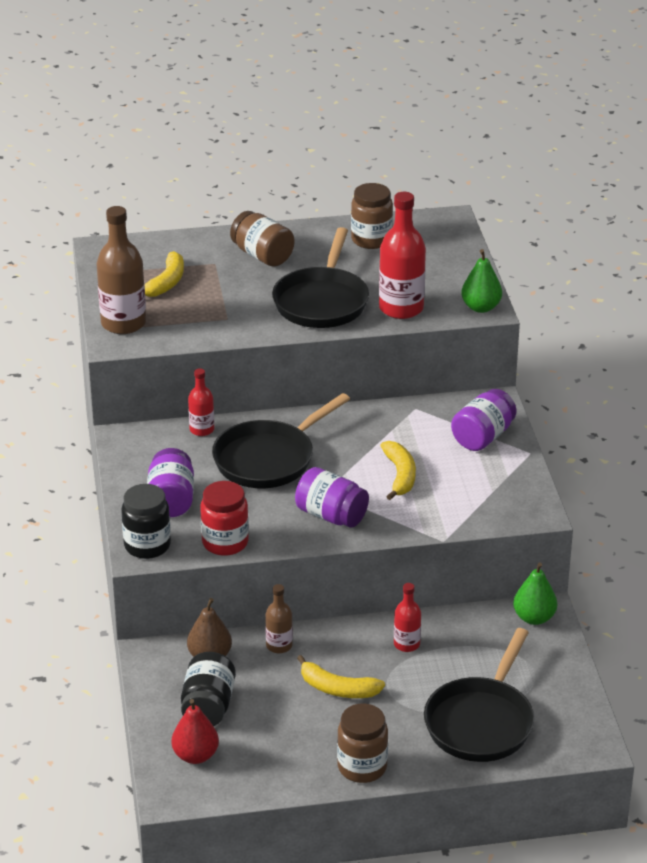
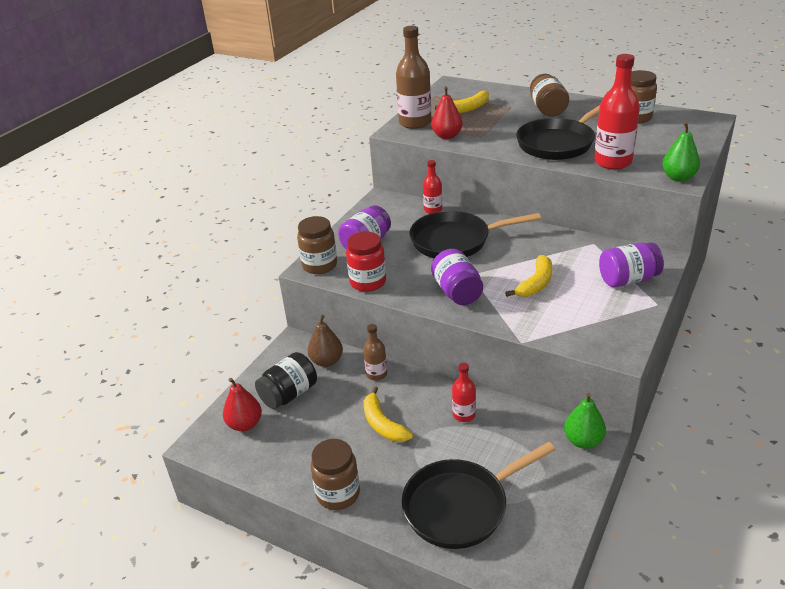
camera: 40 degrees right, 0 degrees up
black jar [121,484,171,559] -> brown jar [297,216,337,274]
none -> red pear [431,86,463,139]

